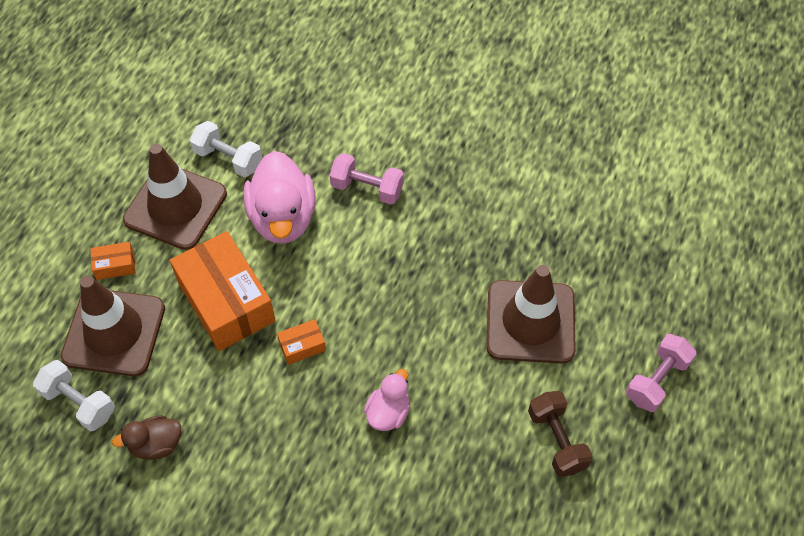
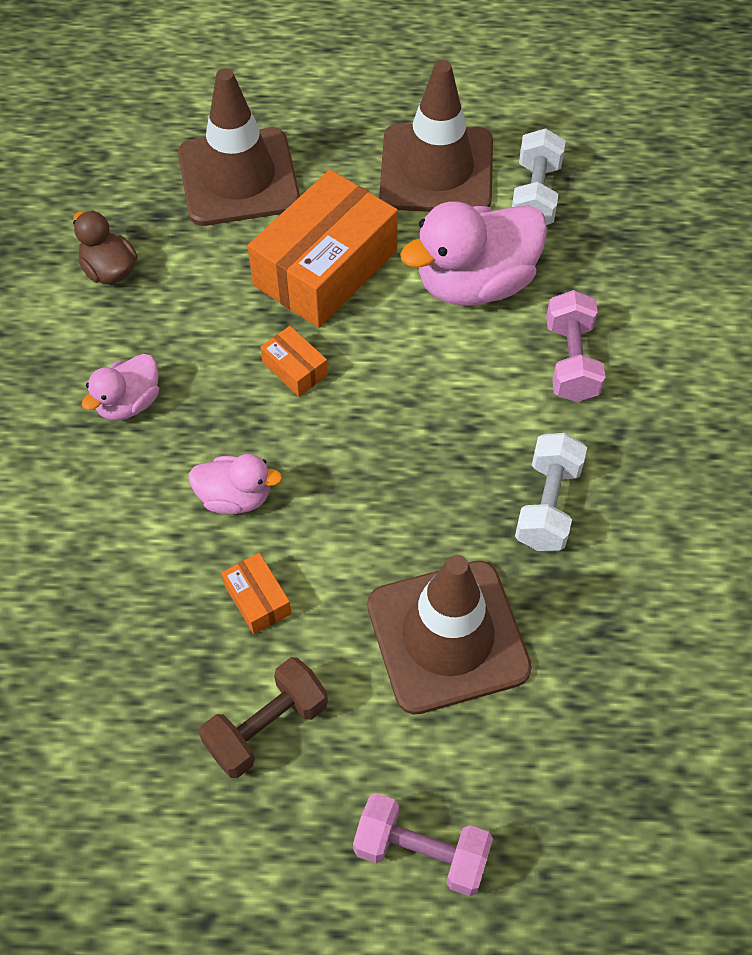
camera: 70 degrees right, 0 degrees up
white dumbbell [33,360,115,432] -> white dumbbell moved to [515,433,587,551]
orange box [90,242,136,280] -> orange box moved to [221,553,292,634]
none -> pink duck [82,354,159,421]

